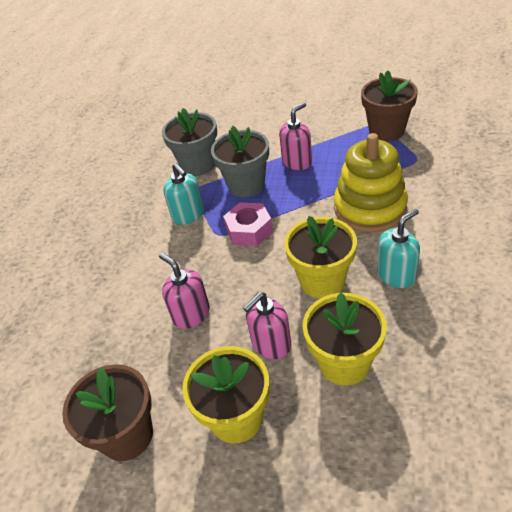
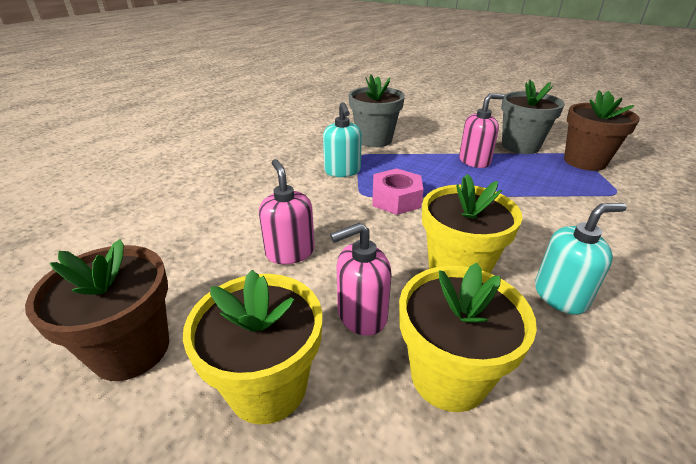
camera: 15 degrees right, 10 degrees down
grey flower pot [211,126,269,198] -> grey flower pot moved to [501,79,565,154]
yellow stacking toy [334,133,408,233] -> none

